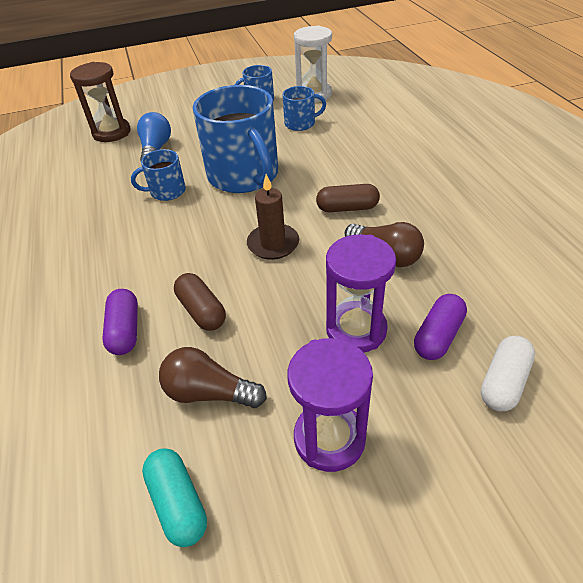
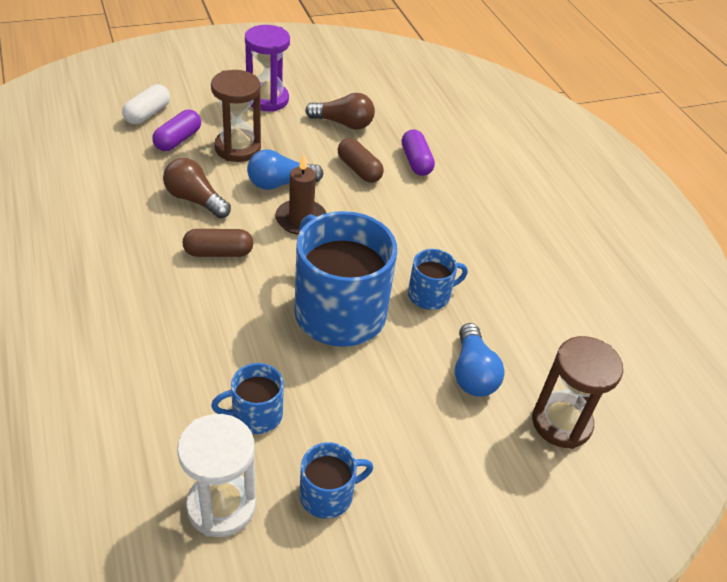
camera: 170 degrees right, 0 degrees up
turquoise capsule [142,448,207,547] -> none
purple hourglass [326,234,396,353] -> brown hourglass [211,70,261,162]
none -> blue light bulb [247,149,324,190]

